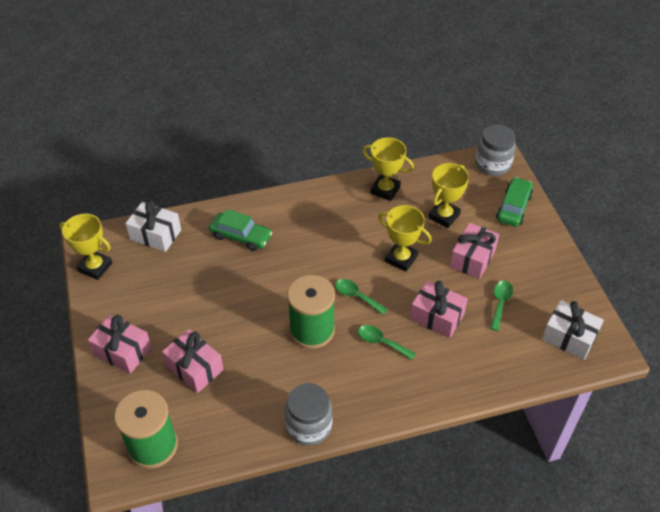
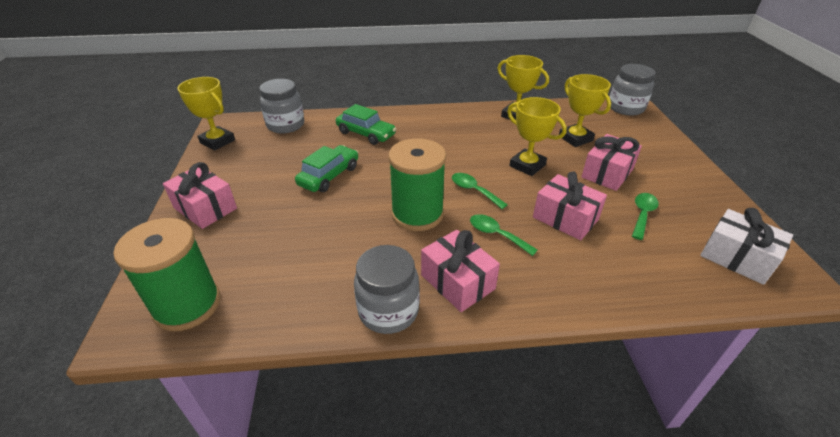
camera: 10 degrees right, 10 degrees down
white gift [125,200,181,252] -> grey jar [259,79,304,133]
pink gift [162,329,224,393] -> pink gift moved to [421,230,500,312]
yellow trophy [428,163,469,228] -> yellow trophy turned 75 degrees counterclockwise [559,74,611,147]
green car [496,177,533,227] -> green car moved to [295,145,358,192]

